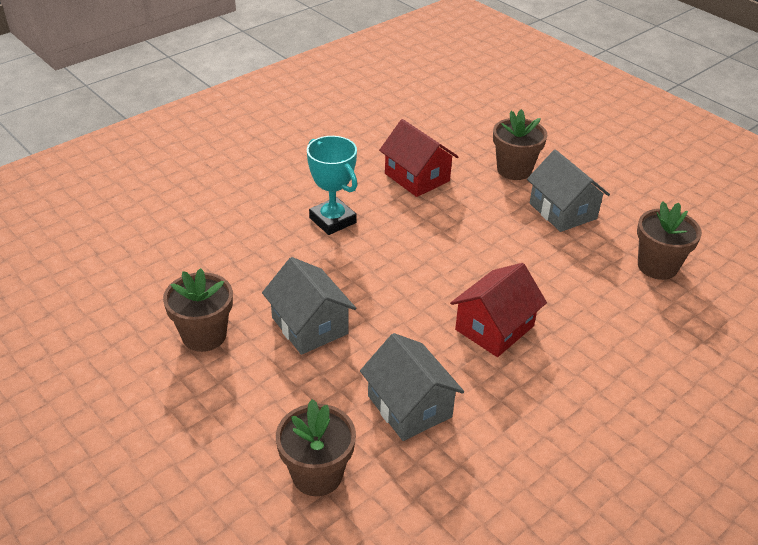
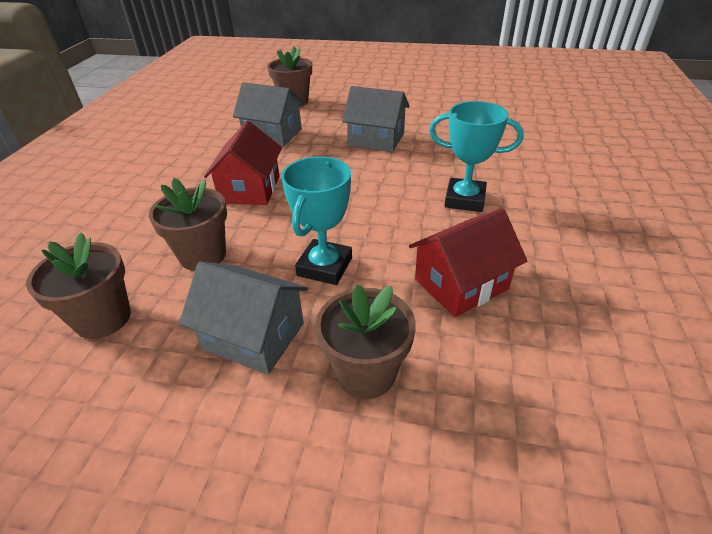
camera: 145 degrees right, 0 degrees up
brown flower pot [163,268,233,352] -> brown flower pot moved to [149,178,227,271]
red house [379,119,459,197] -> red house turned 45 degrees counterclockwise [409,209,527,317]
none -> turquoise trophy [281,156,352,285]

